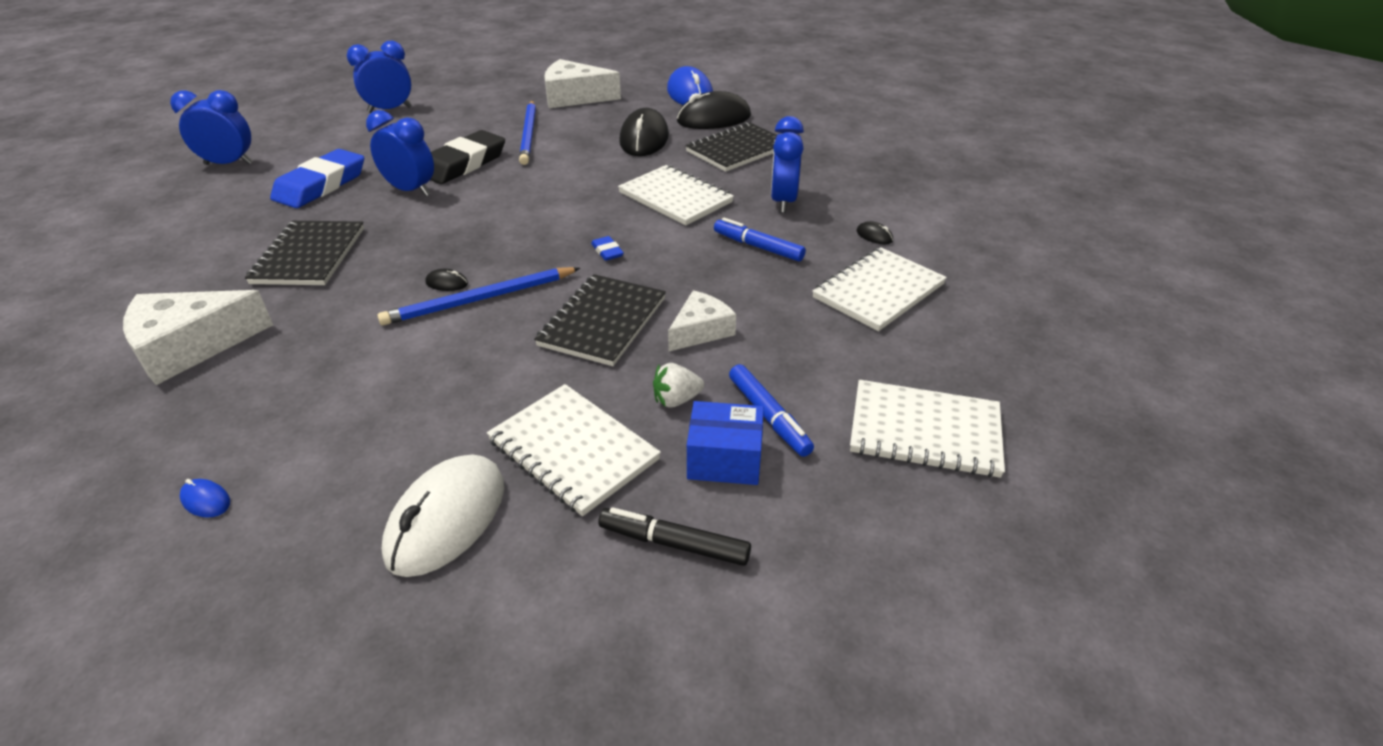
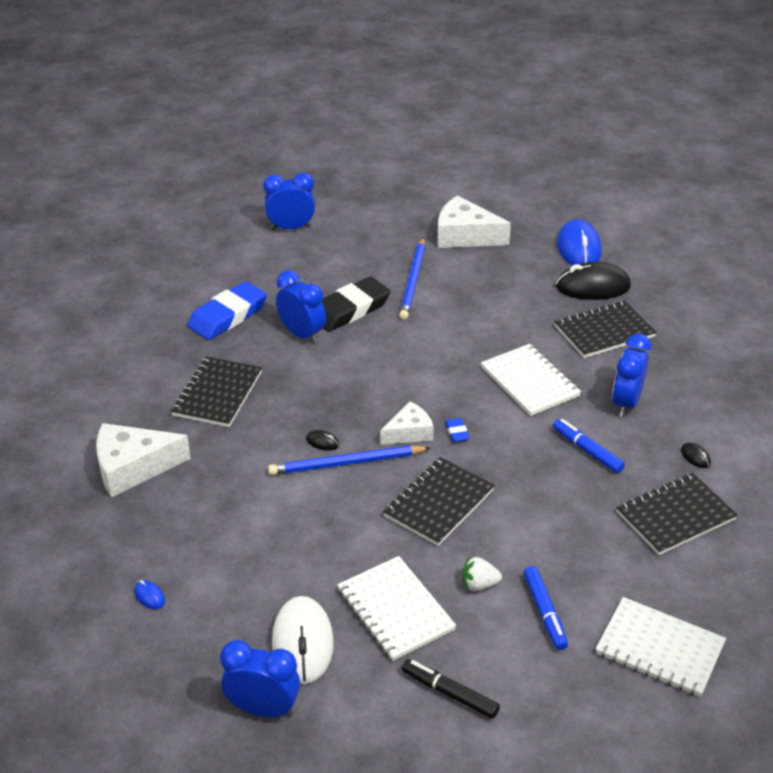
camera: 15 degrees right, 0 degrees up
blue clock [170,90,253,165] -> blue clock moved to [220,640,300,717]
white mouse [382,454,504,577] -> white mouse turned 45 degrees counterclockwise [272,596,334,684]
black mouse [619,108,669,156] -> none
white cheese [668,290,736,351] -> white cheese moved to [380,401,434,445]
blue box [687,401,764,485] -> none
white notebook [812,247,947,331] -> black notebook [616,473,738,555]

